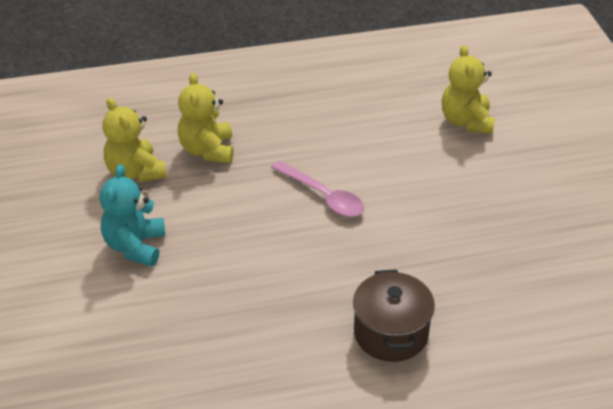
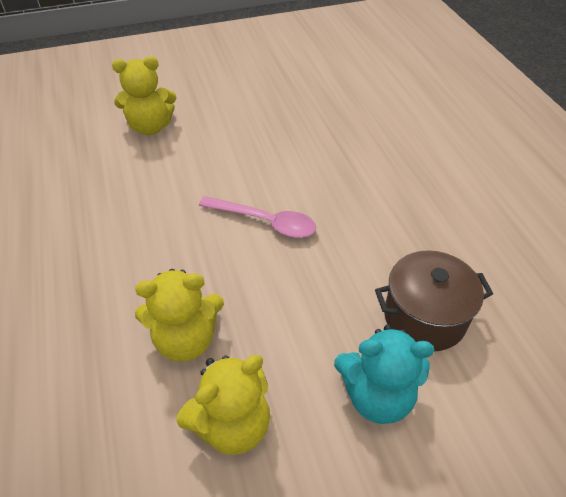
camera: 95 degrees left, 5 degrees up
pink spoon [271,161,364,217] -> pink spoon turned 75 degrees clockwise [199,196,316,238]
brown pot [353,269,435,362] -> brown pot moved to [375,250,493,351]

